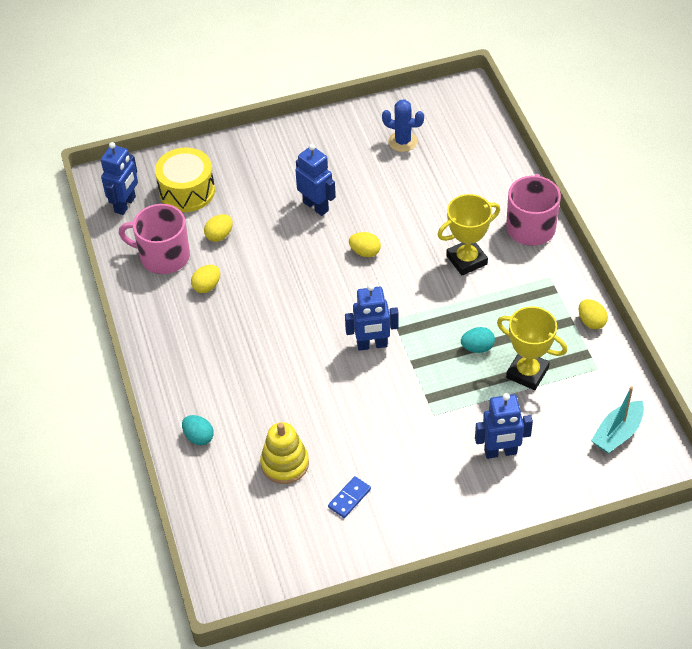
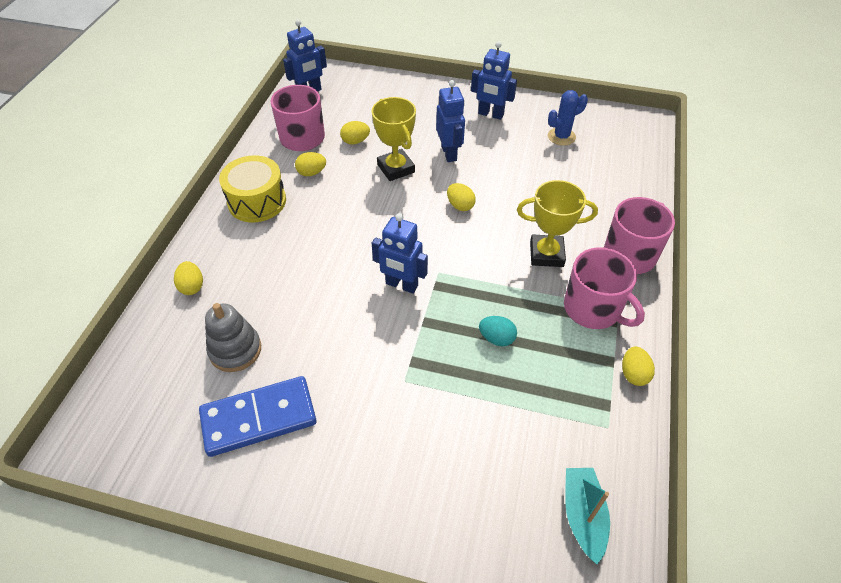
camera: 30 degrees right, 0 degrees up
yellow drum [155,148,215,212] -> yellow drum moved to [219,155,286,222]
turquoise egg [182,415,214,445] -> yellow egg [174,261,203,295]
yellow stacking toy [260,422,309,484] -> grey stacking toy [205,303,261,372]
blue domino [328,476,371,518] -> blue domino [199,376,317,457], size x2.17
blue cactus [382,99,424,152] -> blue cactus turned 75 degrees counterclockwise [548,90,588,146]
blue robot [475,393,533,459] -> blue robot moved to [471,41,517,120]
yellow trophy [497,306,567,390] -> yellow trophy moved to [372,97,416,181]
turquoise boat [591,386,644,453] -> turquoise boat turned 105 degrees clockwise [565,468,610,564]
none -> pink mug [564,247,645,329]

